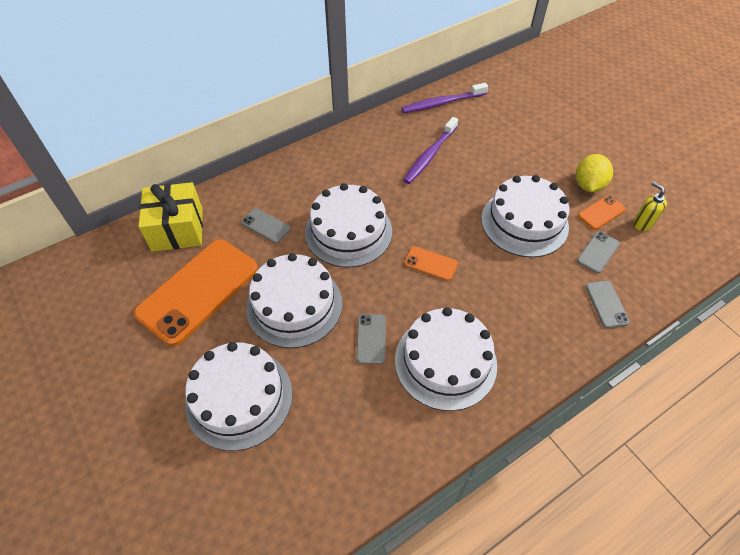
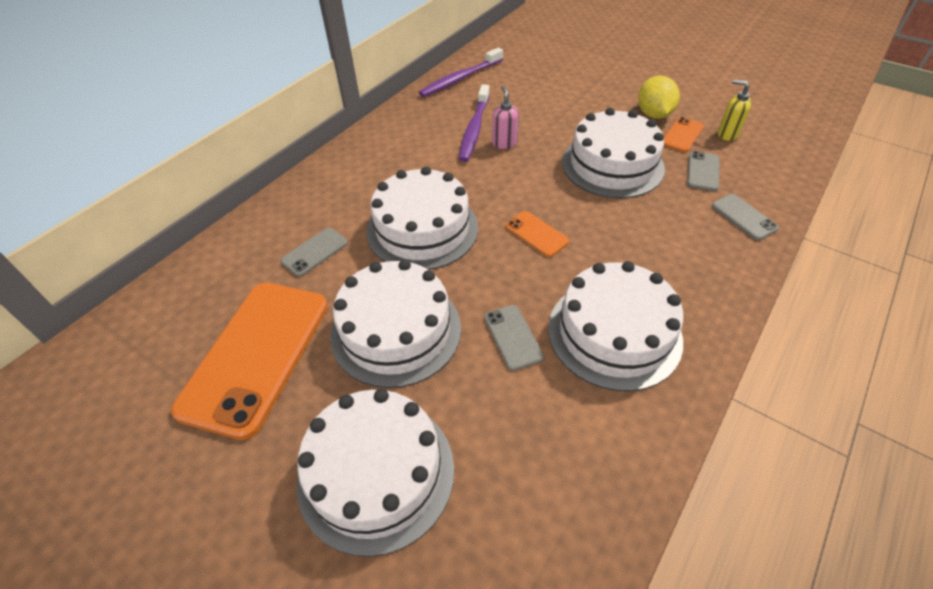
camera: 20 degrees left, 5 degrees down
yellow gift [138,182,203,252] -> none
grey phone [241,208,291,243] -> grey phone turned 60 degrees counterclockwise [281,228,348,277]
orange phone [404,246,458,281] -> orange phone turned 45 degrees clockwise [505,211,569,257]
none -> pink soap dispenser [492,85,519,149]

